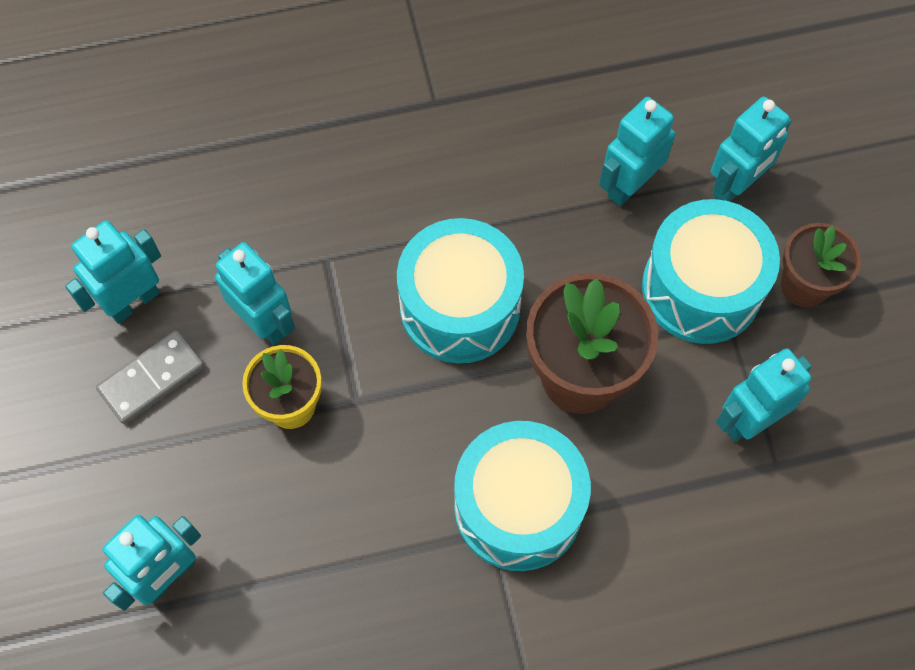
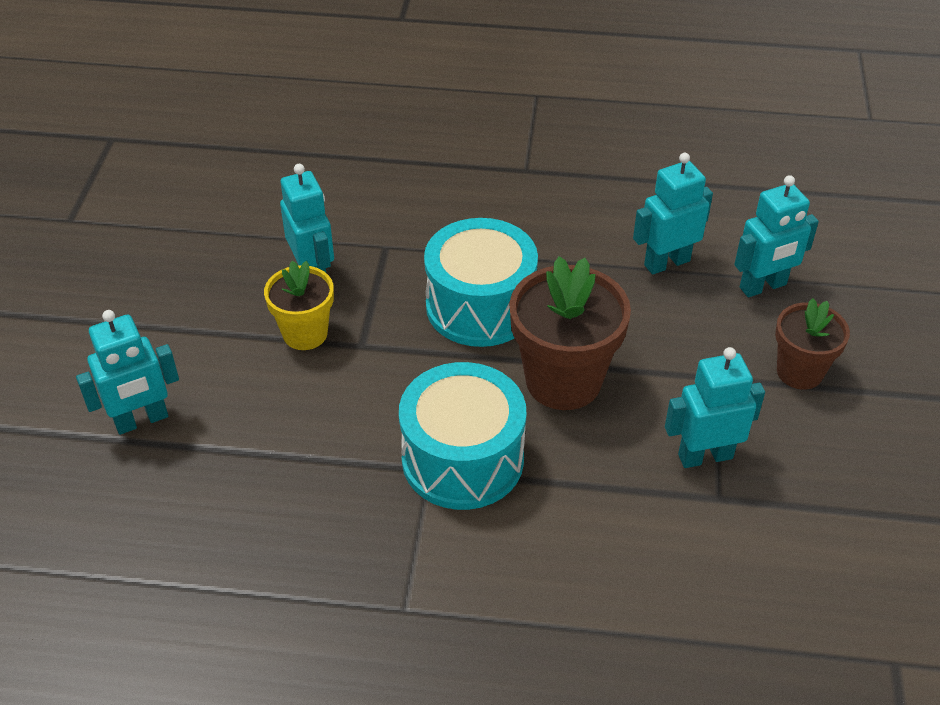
camera: 20 degrees right, 20 degrees down
turquoise robot [65,220,161,324] -> none
grey domino [96,330,204,424] -> none
turquoise drum [642,199,780,344] -> none

